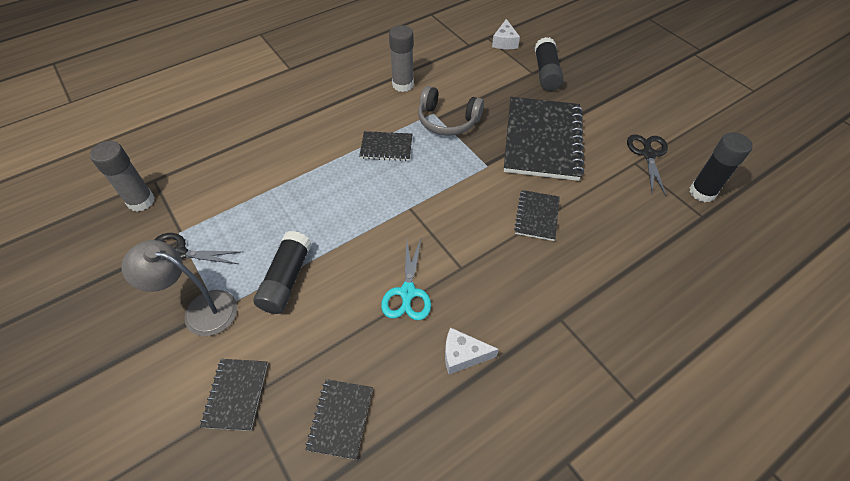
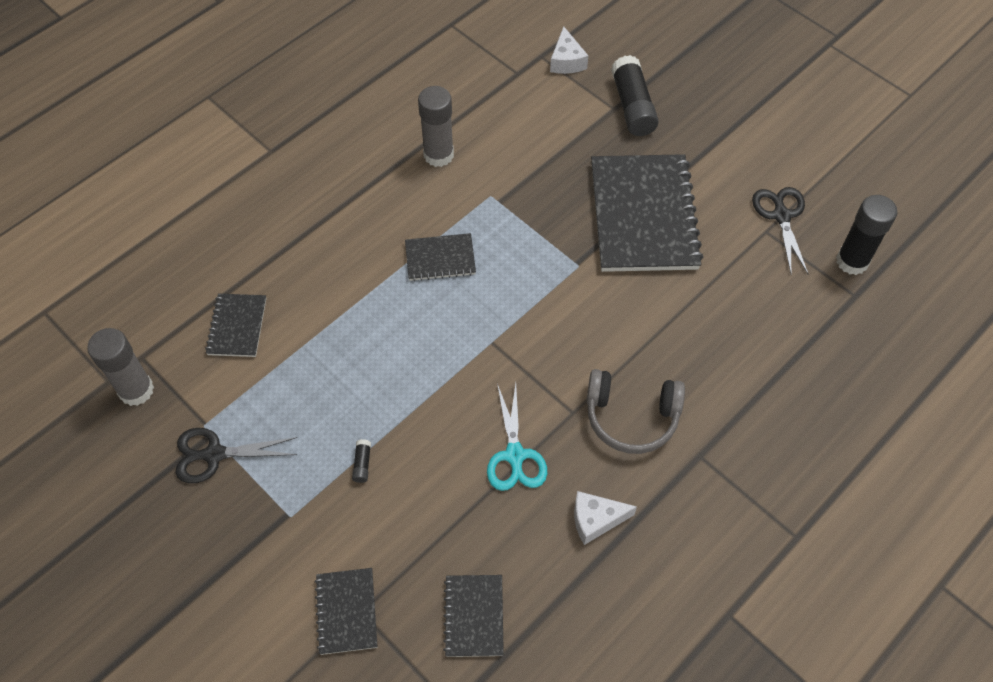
camera: 10 degrees left, 5 degrees up
grey lamp [121,240,237,336] -> none
black glue stick [253,231,311,314] -> black glue stick [352,439,371,483], size x0.41
grey headphones [418,86,484,136] -> grey headphones moved to [587,369,685,454]
black notebook [514,190,560,241] -> black notebook moved to [205,294,266,357]

